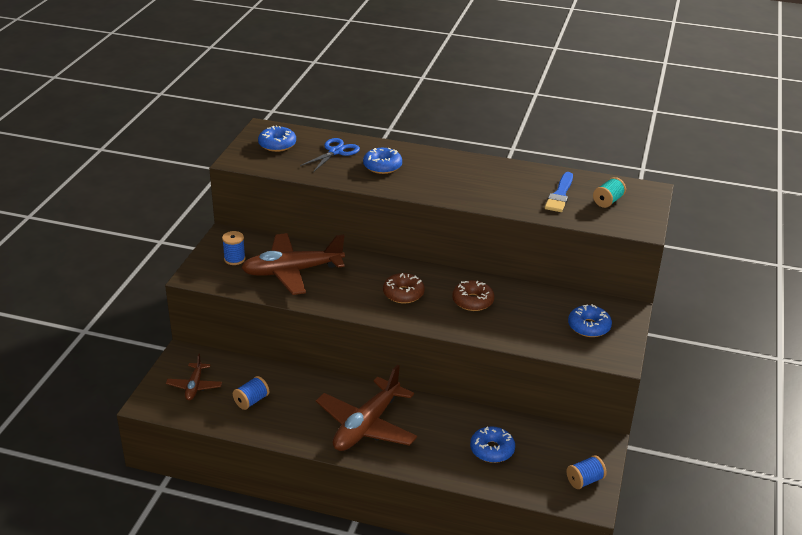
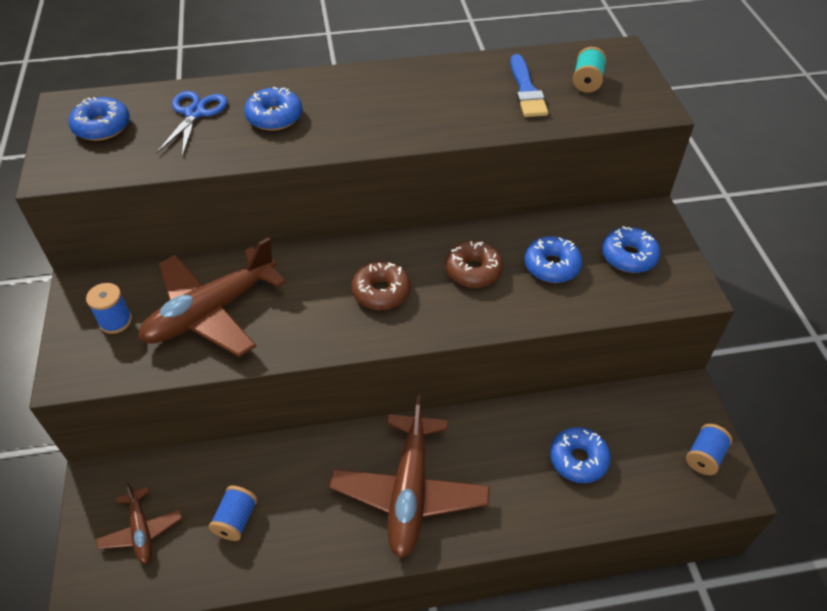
camera: 25 degrees left, 15 degrees up
none -> blue donut [524,236,582,283]

